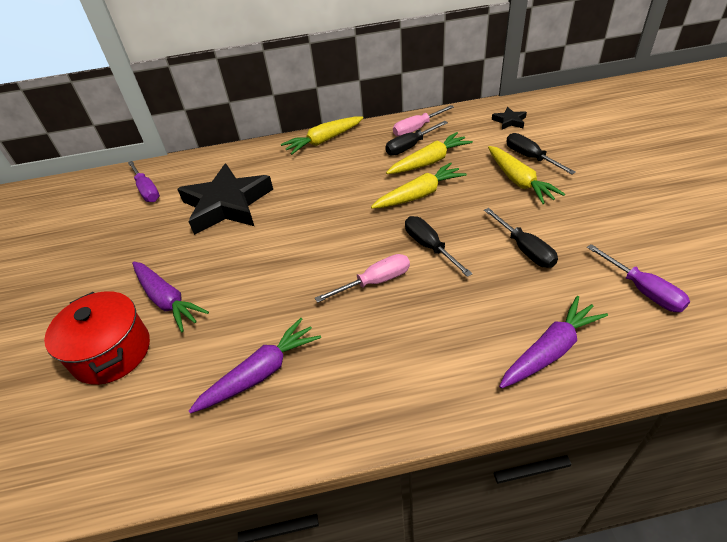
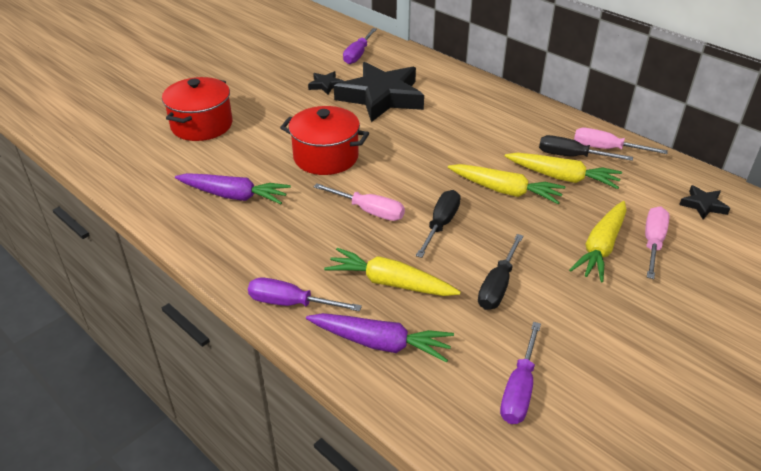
camera: 50 degrees right, 5 degrees down
purple carrot [132,262,209,332] -> none
yellow carrot [281,116,363,155] -> yellow carrot moved to [324,248,461,296]
black screwdriver [506,133,576,174] -> pink screwdriver [645,206,669,279]
none -> purple screwdriver [248,277,362,311]
none -> red pot [280,106,369,175]
none -> black star [308,71,344,95]

